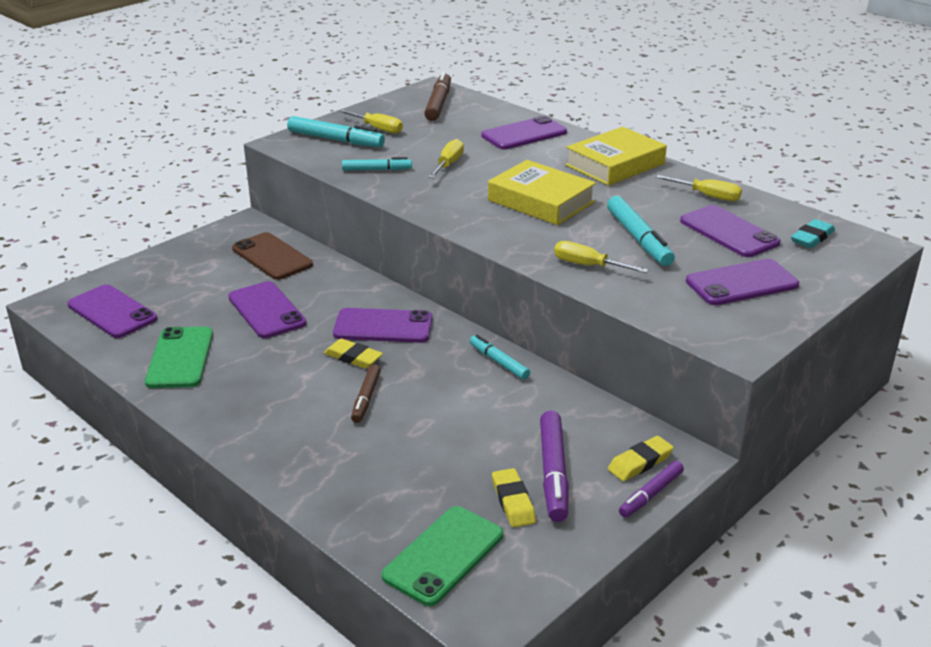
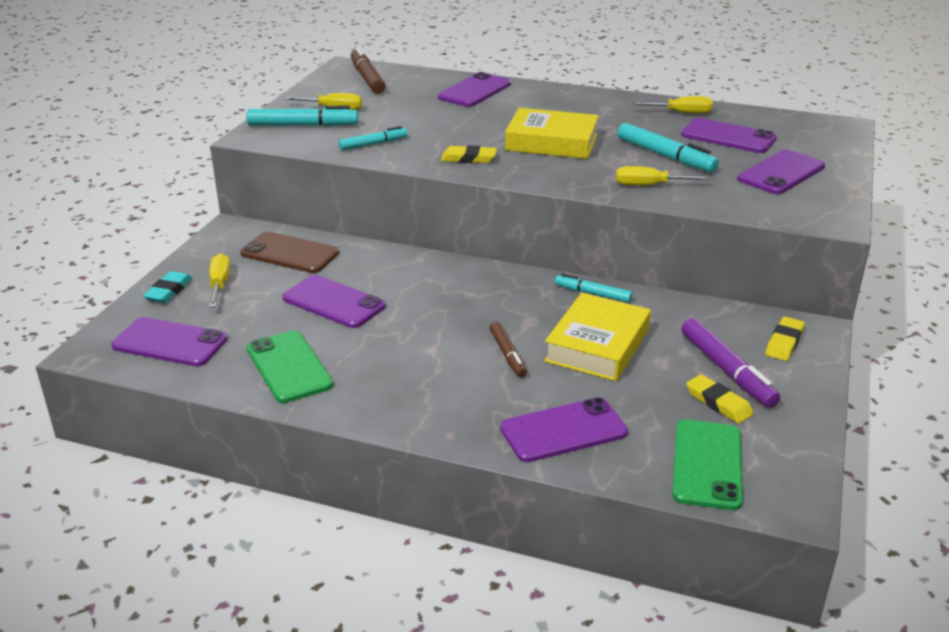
camera: 25 degrees left, 0 degrees up
yellow eraser [324,338,383,369] -> yellow eraser moved to [441,145,497,163]
purple phone [333,308,433,343] -> purple phone moved to [500,397,628,462]
yellow screwdriver [428,139,464,178] -> yellow screwdriver moved to [209,253,230,307]
yellow book [565,127,667,186] -> yellow book moved to [544,293,651,381]
purple marker [619,461,684,518] -> none
turquoise eraser [791,219,835,248] -> turquoise eraser moved to [143,271,192,303]

